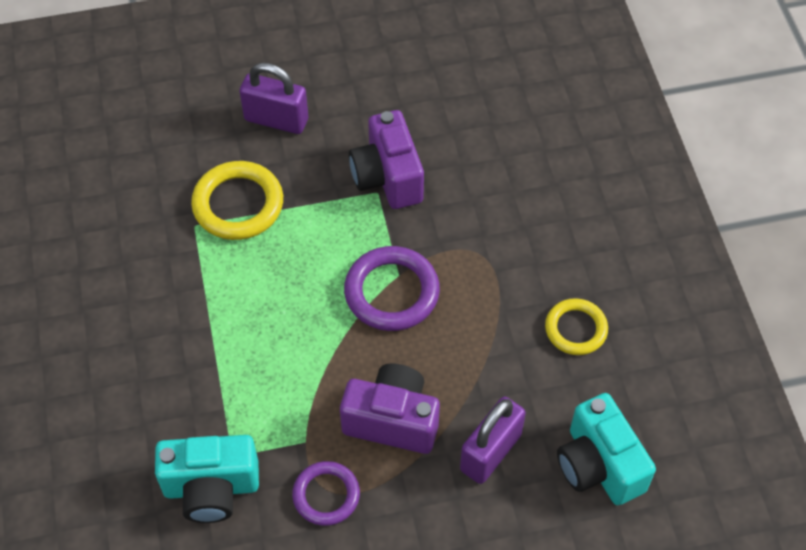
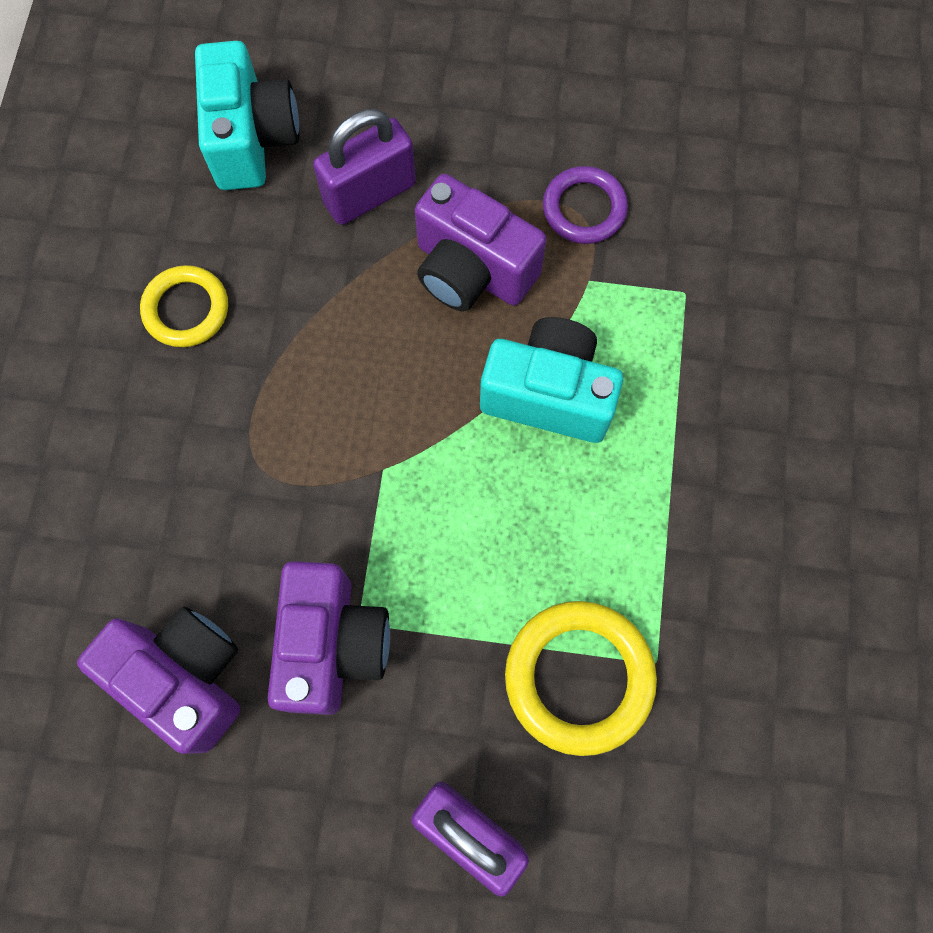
camera: 160 degrees left, 15 degrees up
turquoise camera [155,435,259,523] -> turquoise camera moved to [480,317,623,443]
purple ring [344,246,440,331] -> none
none -> purple camera [77,606,240,754]

